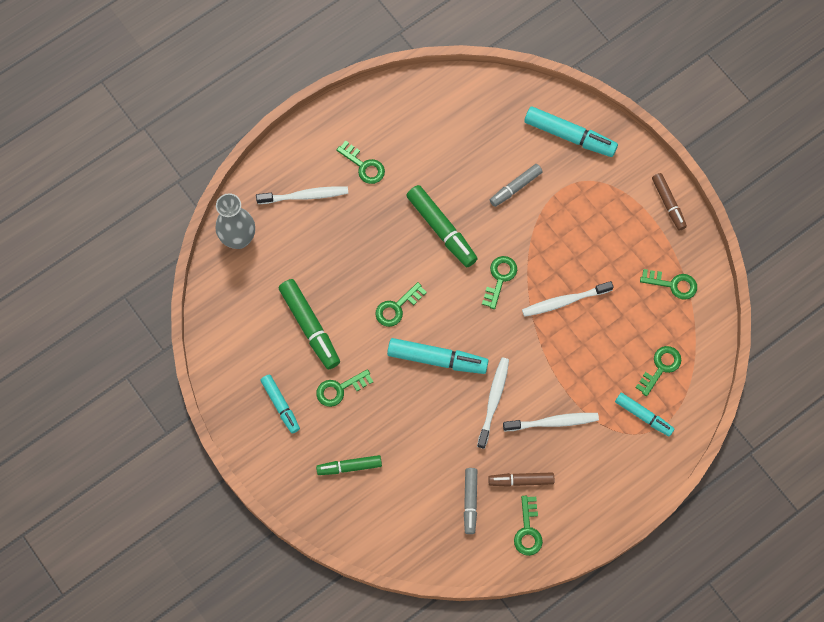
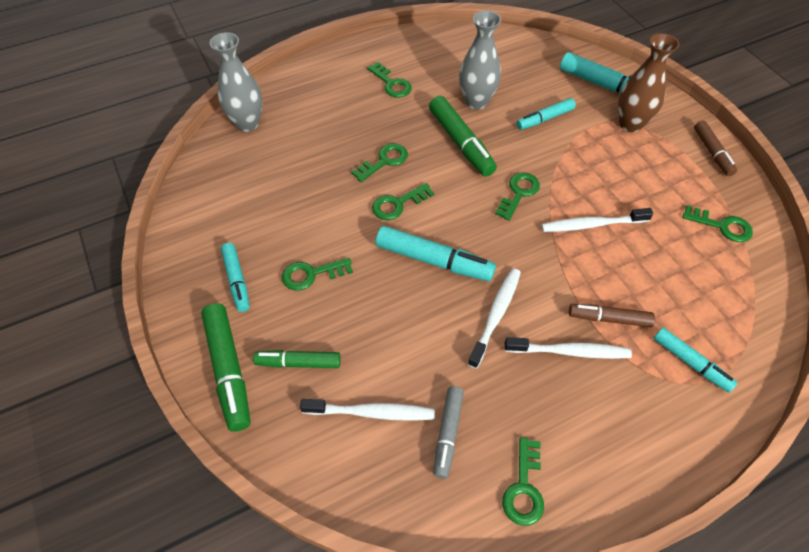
camera: 10 degrees right, 15 degrees down
white toothbrush [256,186,348,204] -> white toothbrush moved to [300,399,435,421]
green marker [279,279,340,370] -> green marker moved to [201,303,251,432]
brown marker [488,472,554,487] -> brown marker moved to [569,304,655,327]
grey marker [490,164,543,207] -> turquoise marker [516,98,576,130]
green key [635,346,681,396] -> green key moved to [351,143,408,182]
none -> grey vase [459,10,501,109]
none -> brown vase [618,33,679,132]

